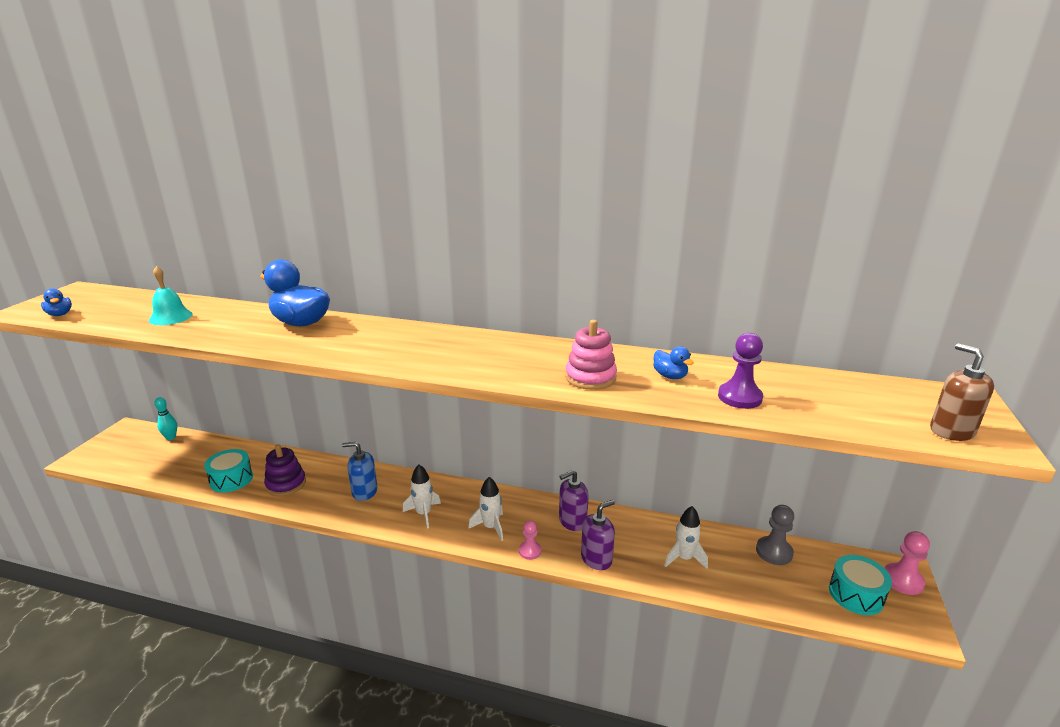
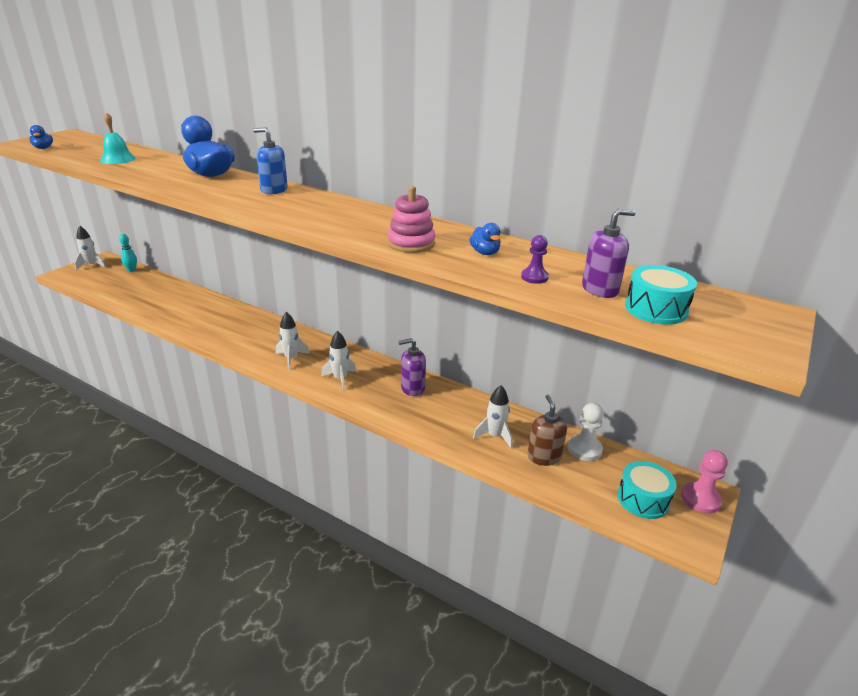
camera: 15 degrees right, 5 degrees up
turquoise drum [204,449,253,493] -> turquoise drum moved to [625,265,697,325]
purple stacking toy [264,444,306,496] -> none
blue soap dispenser [342,442,377,501] -> blue soap dispenser moved to [253,127,288,194]
pink pawn [519,521,541,560] -> none
purple soap dispenser [581,500,615,570] -> purple soap dispenser moved to [582,209,636,298]
purple pawn [718,333,763,409] -> purple pawn [521,235,549,284], size x0.65
grey pawn [756,505,794,565] -> white pawn [568,403,604,461]
brown soap dispenser [930,344,994,441] -> brown soap dispenser moved to [527,395,567,466]
none -> white rocket [75,226,105,271]

